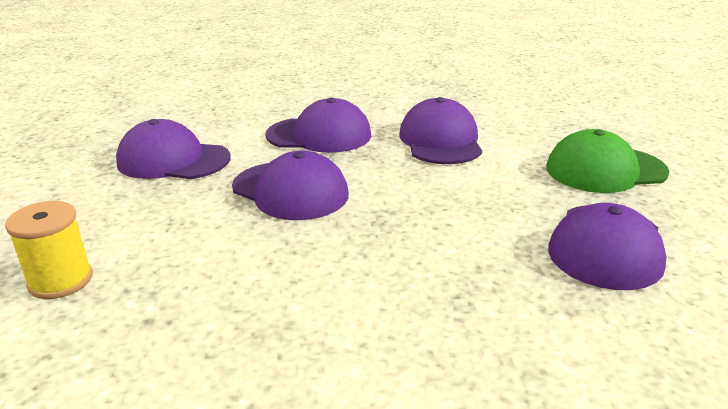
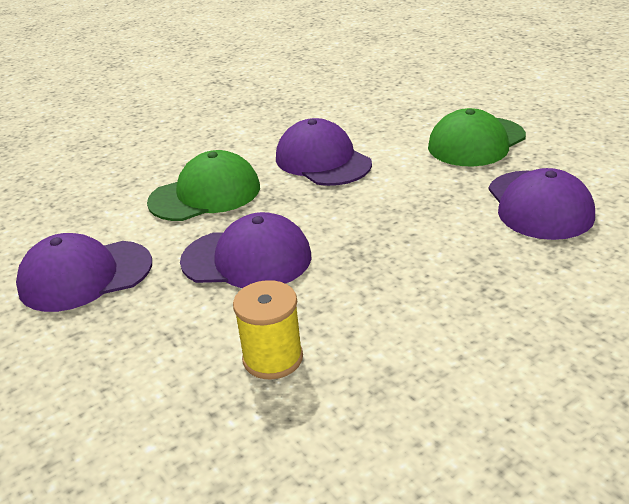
camera: 30 degrees left, 5 degrees up
yellow spool [5,201,93,299] -> yellow spool moved to [233,280,303,379]
purple cap [265,98,372,153] -> green cap [147,150,260,221]

